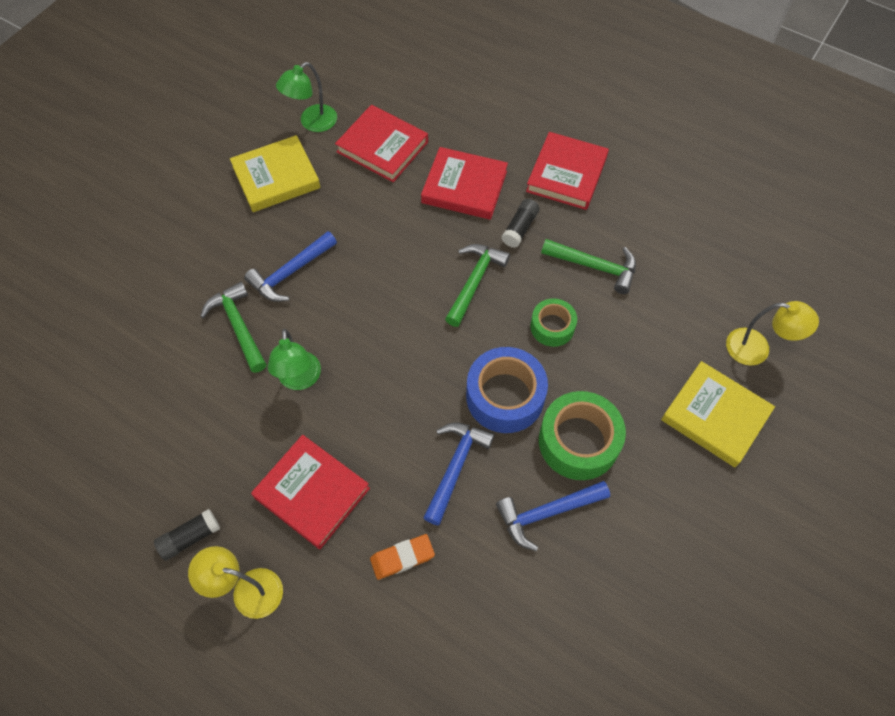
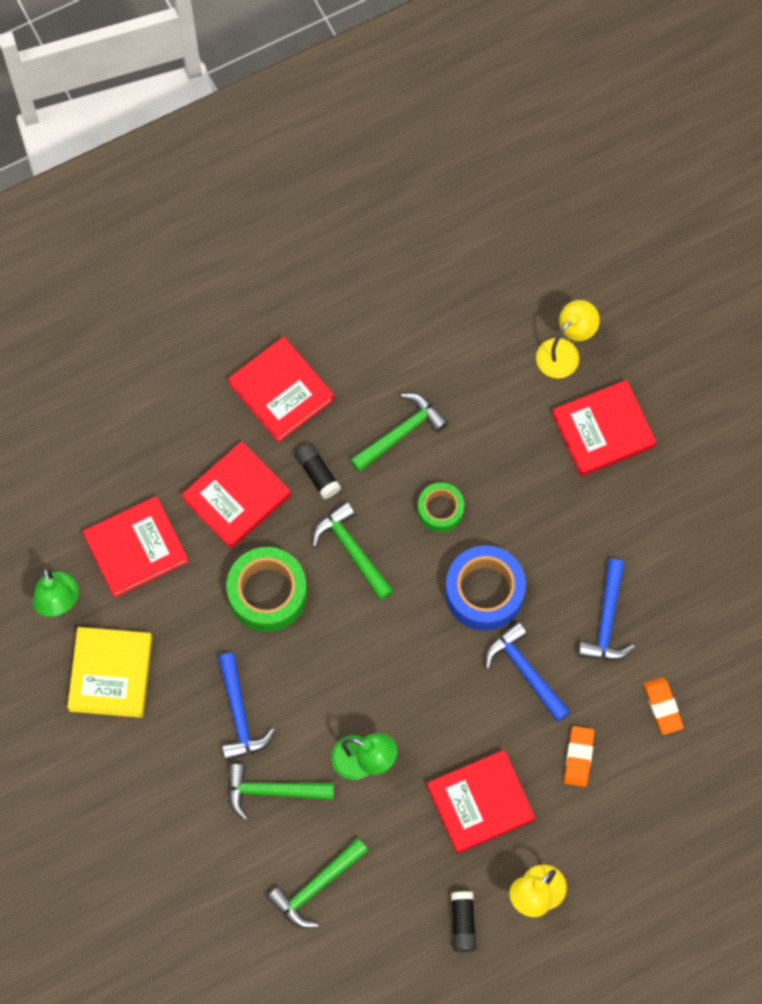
camera: 60 degrees left, 10 degrees up
green tape [539,391,626,480] -> green tape moved to [227,547,307,632]
yellow book [661,361,775,467] -> red book [552,380,656,477]
none -> green hammer [267,838,368,929]
none -> orange eraser [644,677,684,735]

